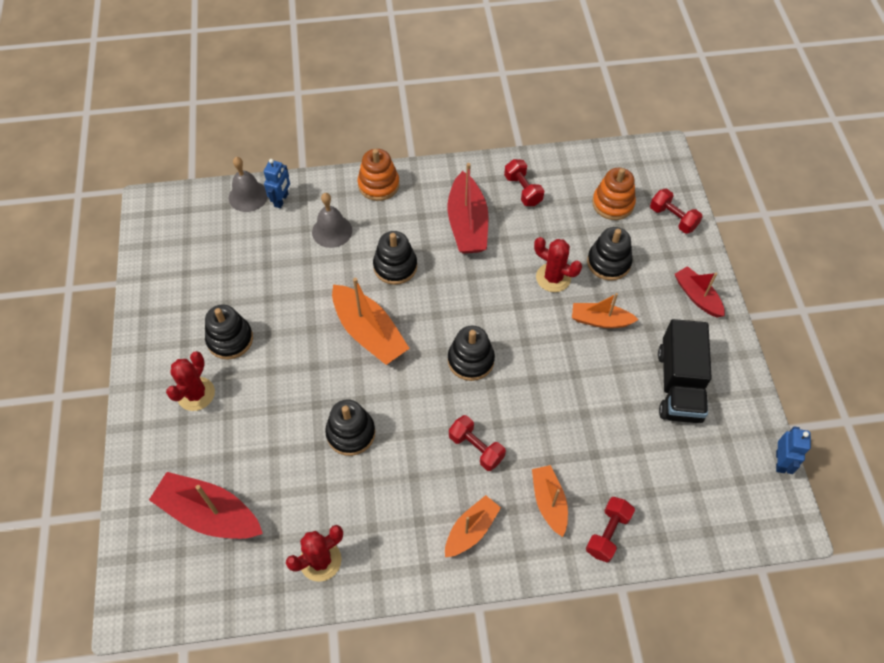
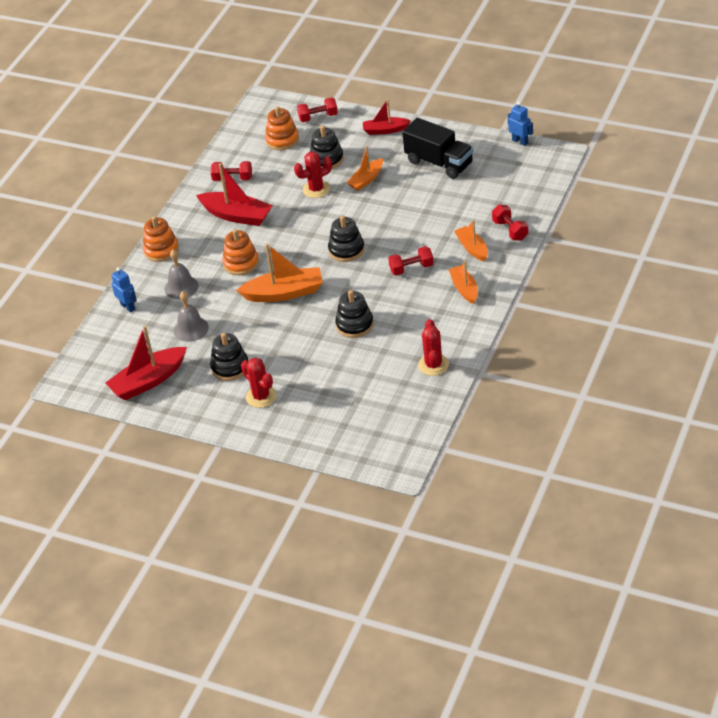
camera: 55 degrees left, 15 degrees down
red boat [149,472,263,539] -> red boat moved to [105,326,187,400]
grey bell [229,157,268,212] -> grey bell moved to [174,291,209,342]
black stacking toy [373,231,417,285] -> orange stacking toy [222,229,259,275]
orange boat [532,465,568,537] -> orange boat turned 45 degrees clockwise [454,220,488,262]

